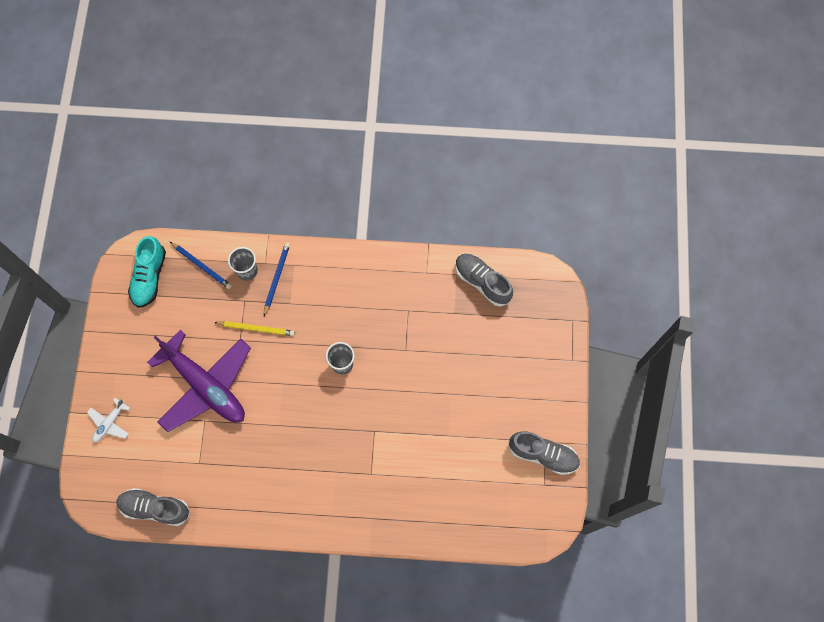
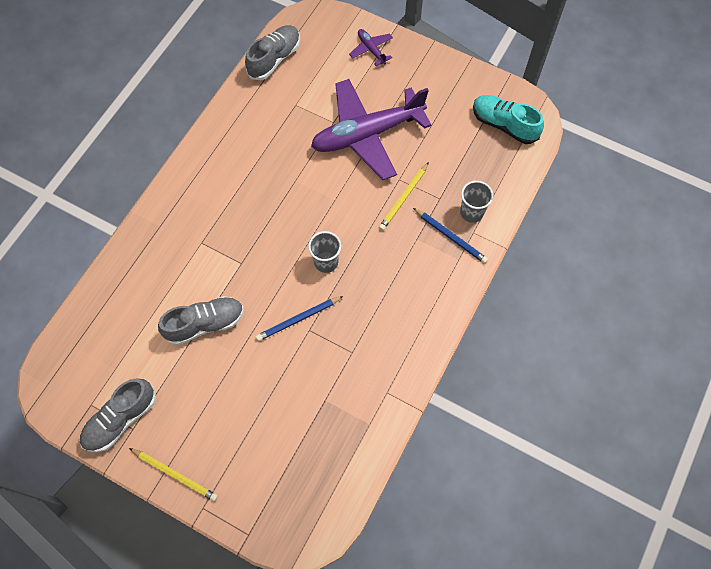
camera: 115 degrees right, 5 degrees down
white plane [87,398,130,442] -> purple plane [349,29,393,66]
blue pencil [170,242,232,289] -> blue pencil moved to [256,296,343,341]
grey shoe [455,254,513,307] -> grey shoe moved to [158,296,244,345]
none -> yellow pencil [129,448,218,501]

